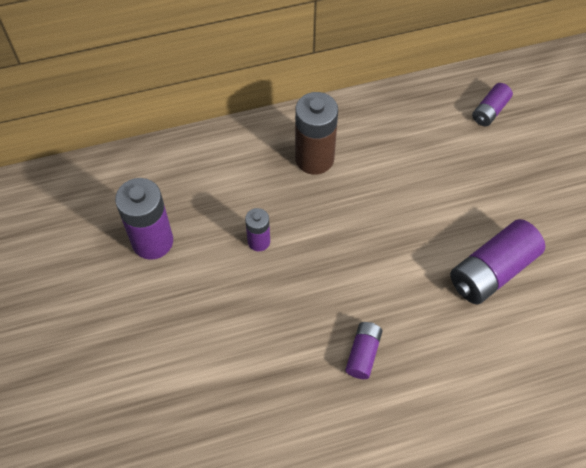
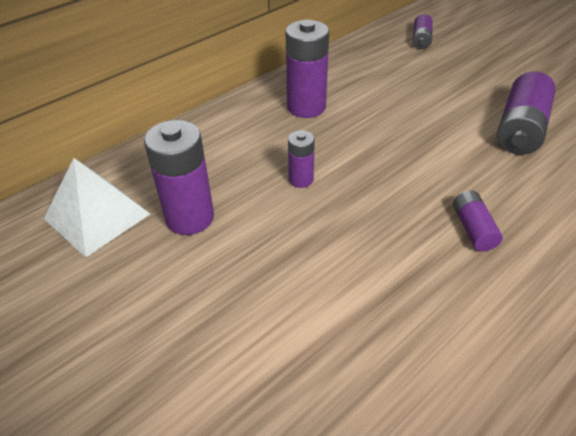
camera: 25 degrees left, 15 degrees down
brown battery [295,92,338,175] -> purple battery [285,20,329,118]
none -> white pyramid [44,158,150,257]

